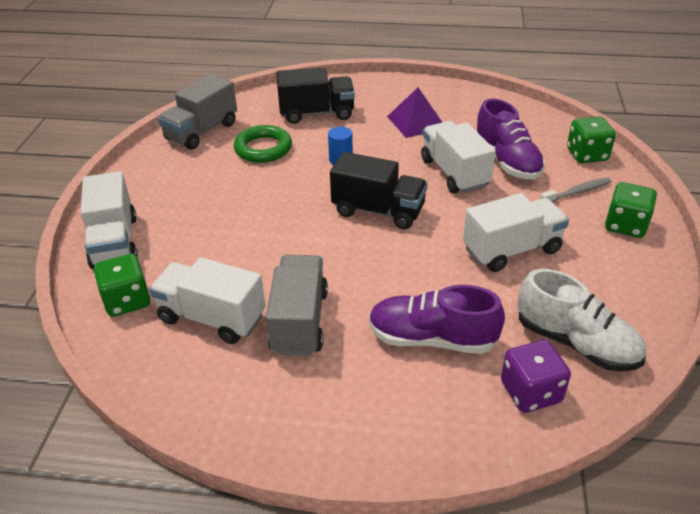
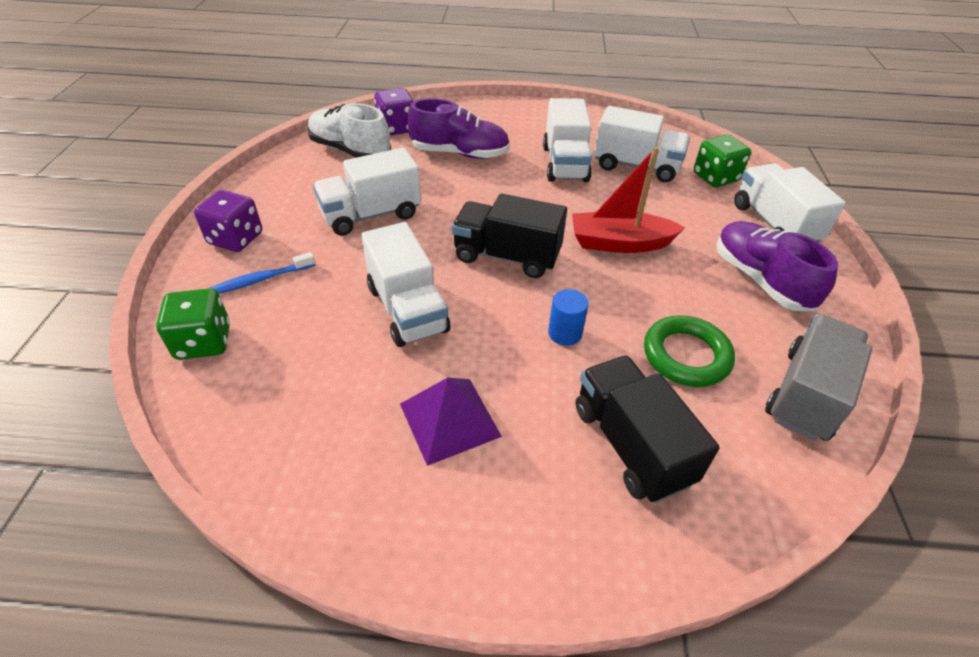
camera: 175 degrees right, 5 degrees up
grey truck [266,255,328,356] -> white truck [543,98,592,182]
black truck [276,68,355,124] -> black truck turned 75 degrees clockwise [576,355,720,503]
purple shoe [476,98,545,179] -> purple shoe moved to [716,221,838,311]
grey toothbrush [540,177,612,202] -> blue toothbrush [210,252,316,294]
green dice [605,182,657,238] -> purple dice [194,190,262,252]
none -> red boat [572,147,685,253]

